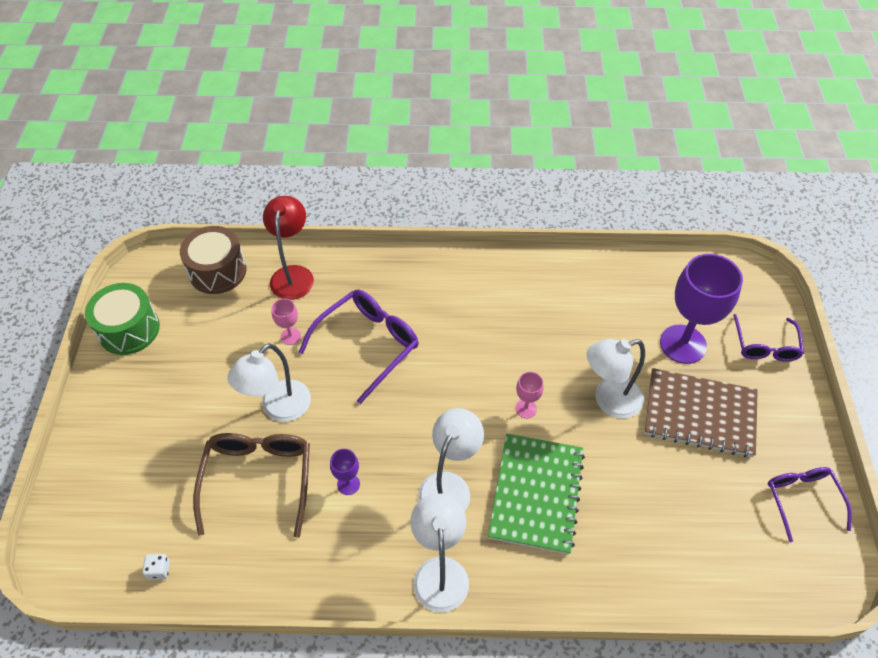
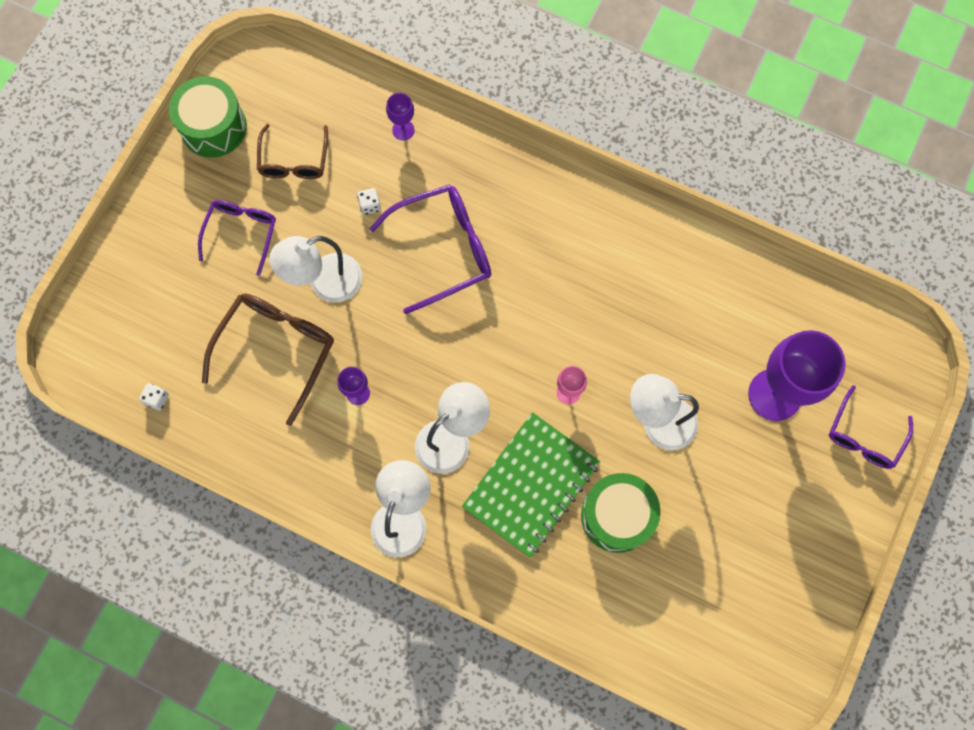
camera: 25 degrees right, 20 degrees up
brown drum [180,226,247,294] -> none
red lamp [263,196,314,300] -> purple goblet [386,93,415,140]
pink goblet [271,299,301,345] -> white dice [357,188,381,215]
brown notebook [644,368,758,457] -> none
purple glasses [768,467,852,542] -> purple glasses moved to [198,200,276,276]
none -> brown glasses [257,124,328,179]
none -> green drum [581,473,661,553]

